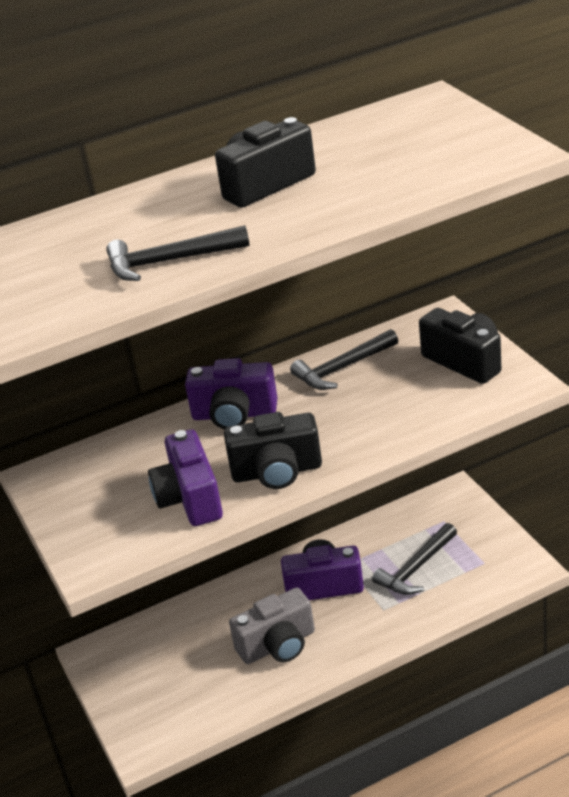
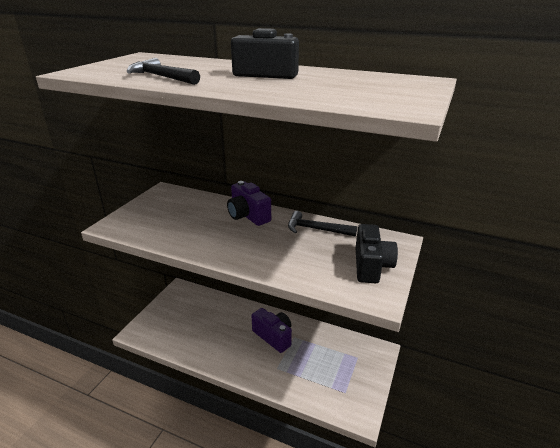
camera: 45 degrees right, 5 degrees down
purple camera [148,429,223,526] -> none
black camera [224,412,322,489] -> none
grey camera [229,588,315,664] -> none
black hammer [372,523,457,595] -> none

